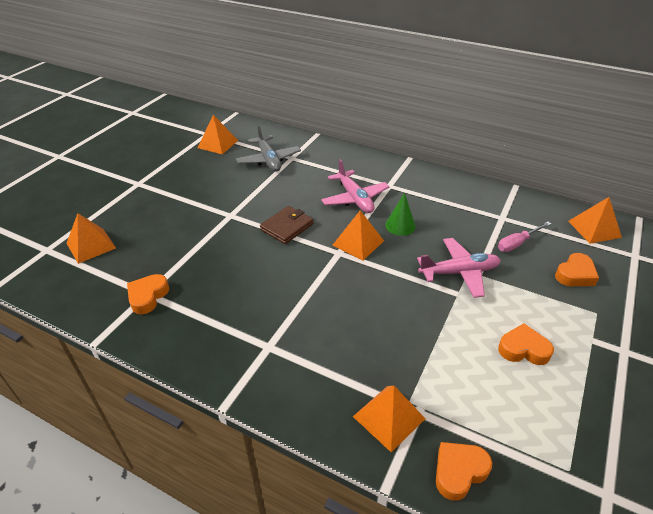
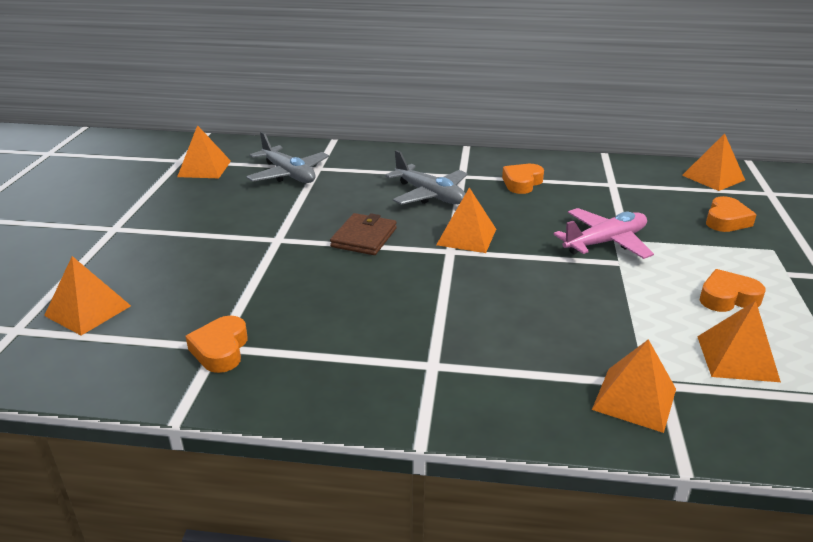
camera: 20 degrees left, 10 degrees down
pink plane [321,159,390,213] -> grey plane [385,150,468,205]
green cone [385,193,416,236] -> none
orange heart [436,442,492,501] -> orange heart moved to [502,164,544,194]
pink screwdriver [498,222,551,252] -> none
none -> orange pyramid [697,301,781,382]

